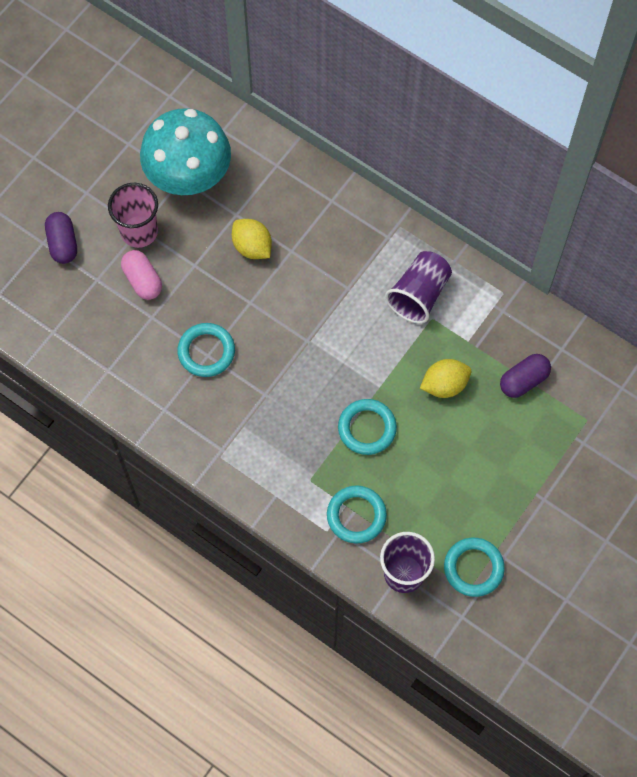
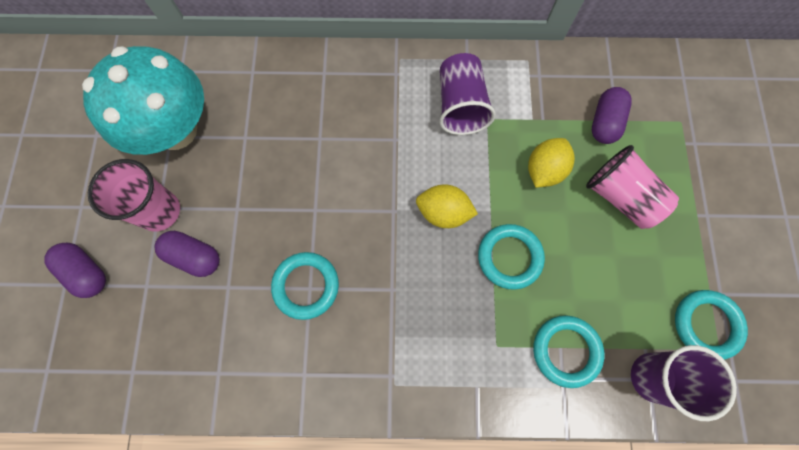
camera: 35 degrees left, 5 degrees up
pink capsule [121,250,162,300] -> purple capsule [155,231,220,277]
yellow lemon [232,219,272,259] -> yellow lemon moved to [416,185,478,228]
none -> pink cup [586,145,679,229]

